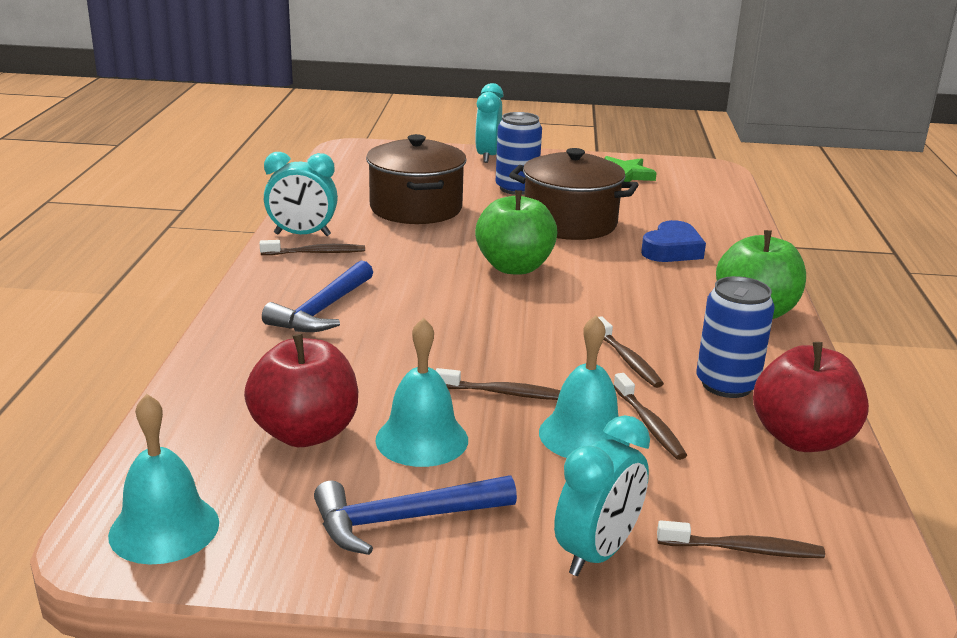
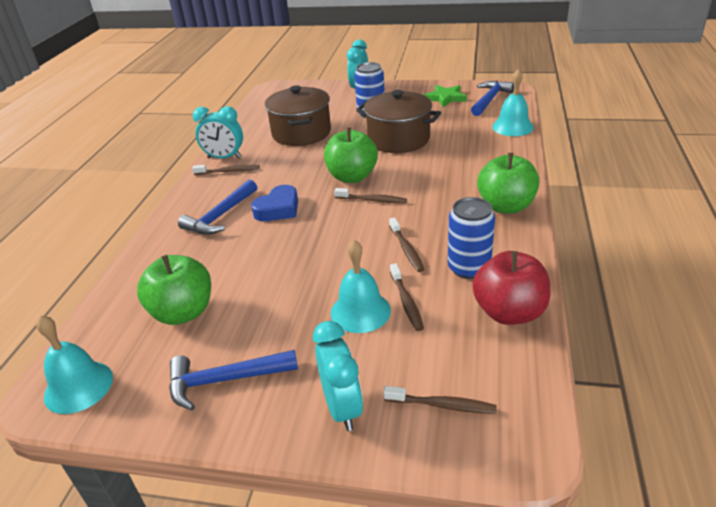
camera: 10 degrees right, 10 degrees up
red apple [244,334,358,447] -> green apple [137,255,211,325]
turquoise bell [375,318,468,467] -> turquoise bell moved to [492,69,534,136]
brown toothbrush [435,368,561,400] -> brown toothbrush moved to [334,188,407,204]
turquoise clock [554,415,650,576] -> turquoise clock turned 60 degrees counterclockwise [313,321,363,431]
blue heart [641,220,706,262] -> blue heart moved to [251,185,298,221]
none -> blue hammer [471,81,514,116]

